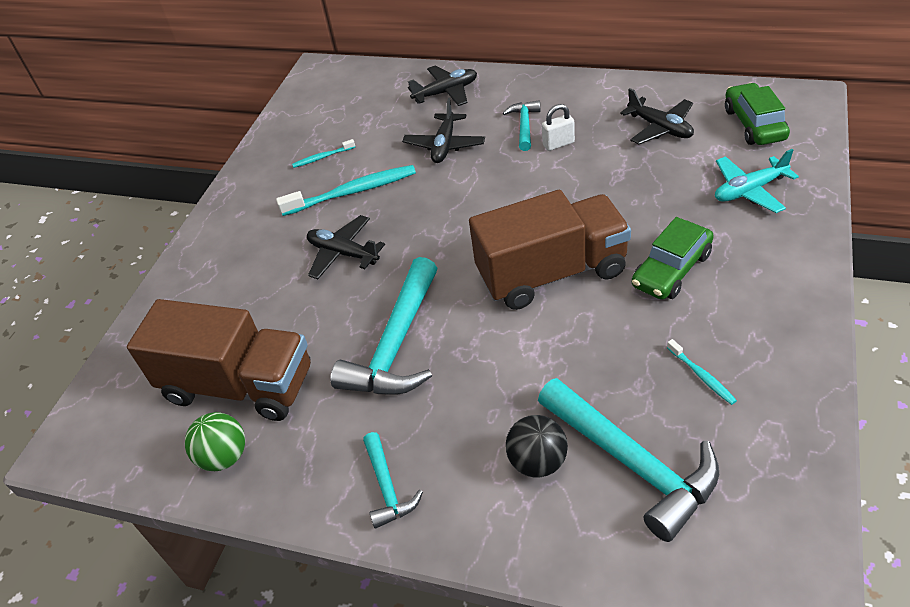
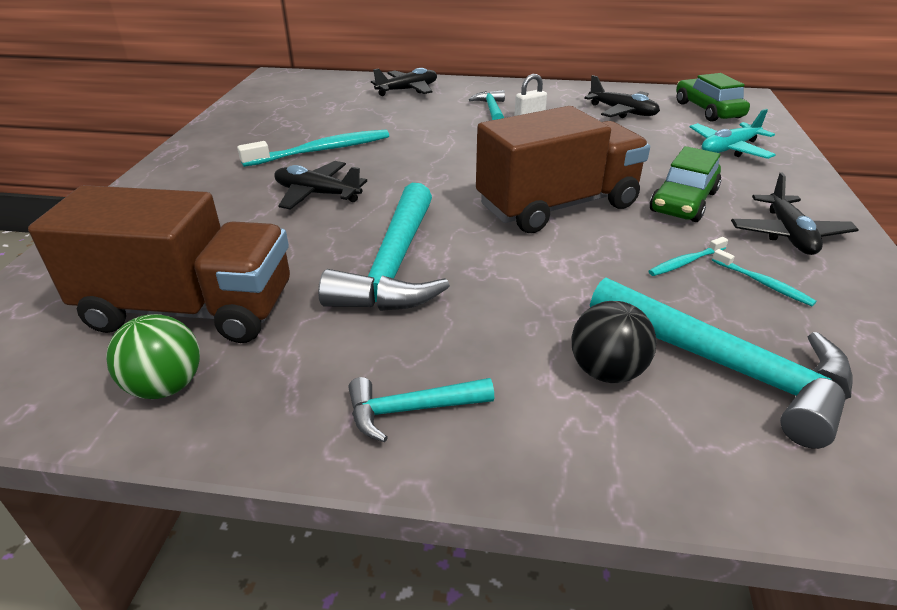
camera: 15 degrees left, 10 degrees down
turquoise toothbrush [292,139,355,168] -> turquoise toothbrush moved to [648,237,728,276]
turquoise hammer [363,432,423,529] -> turquoise hammer turned 105 degrees clockwise [349,377,494,443]
black plane [402,98,485,163] -> black plane moved to [731,172,859,255]

